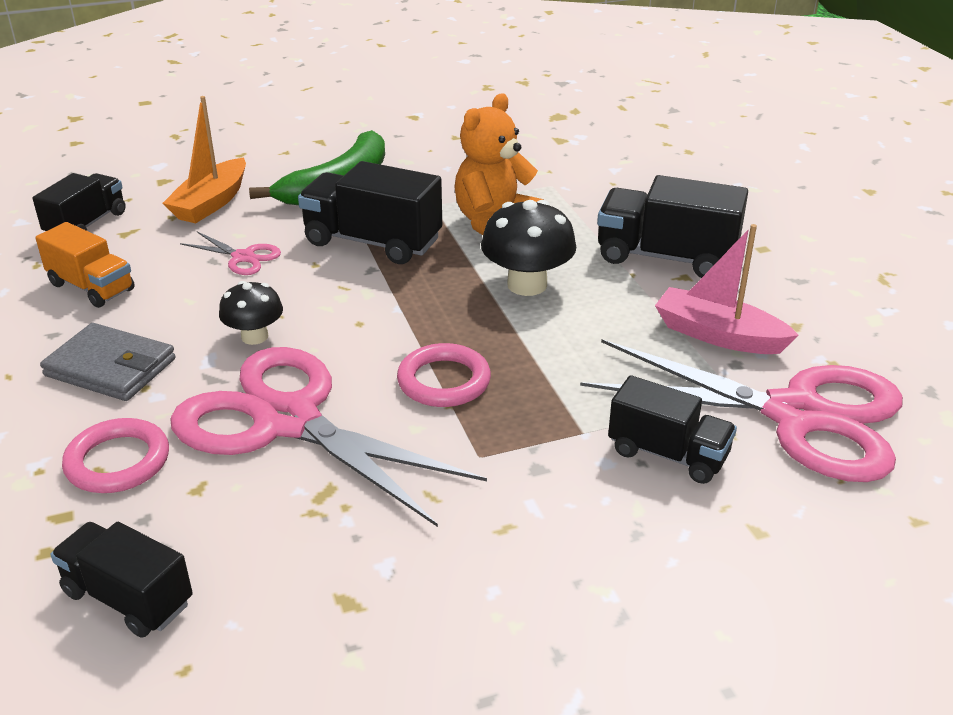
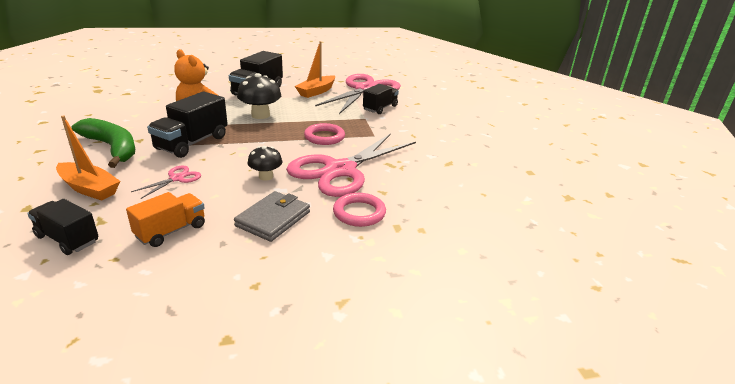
camera: 85 degrees left, 5 degrees down
black truck [50,522,193,637] -> none
pink boat [655,224,799,354] -> orange boat [295,41,335,98]

